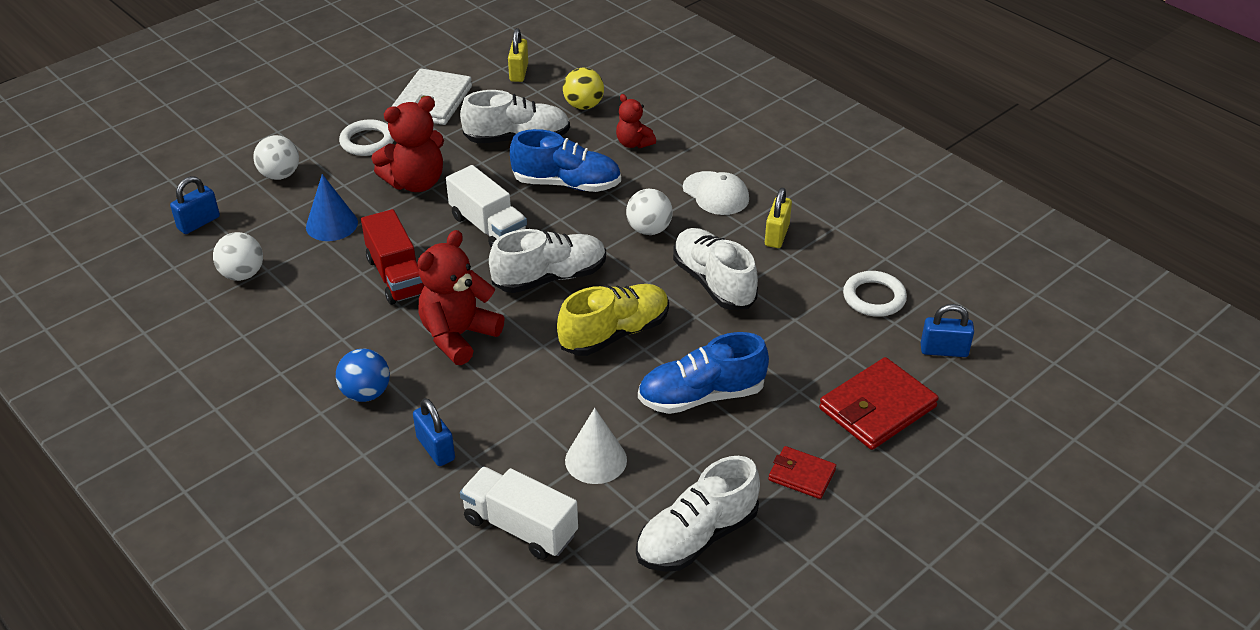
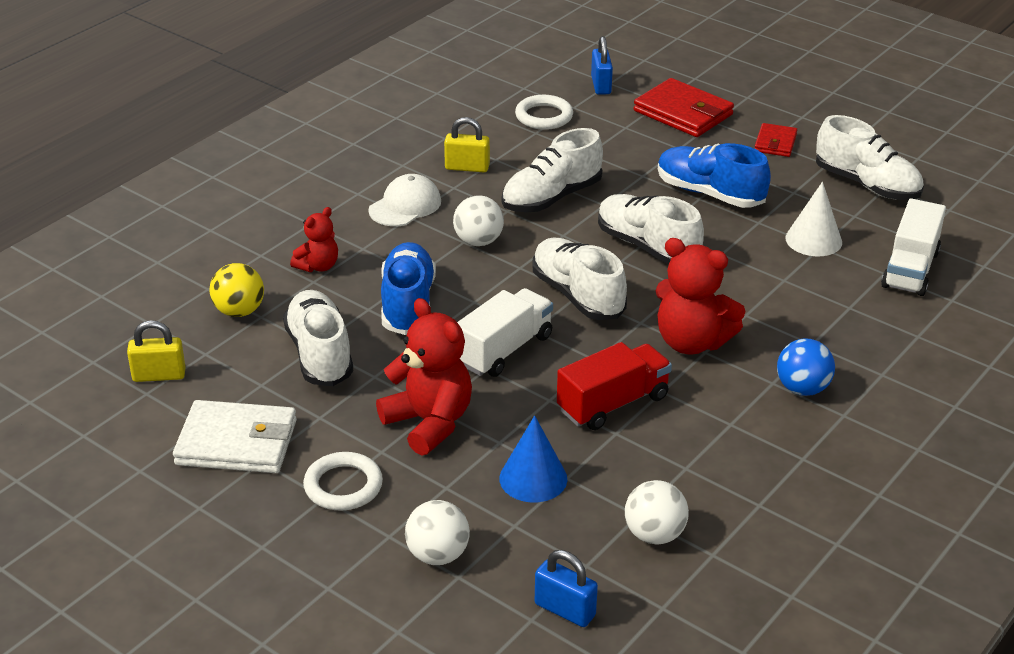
camera: 100 degrees left, 5 degrees down
blue padlock [413,398,455,466] -> none
yellow shoe [557,284,669,356] -> white shoe [598,194,704,264]
blue shoe [638,332,769,414] -> blue shoe turned 150 degrees clockwise [658,143,771,208]

